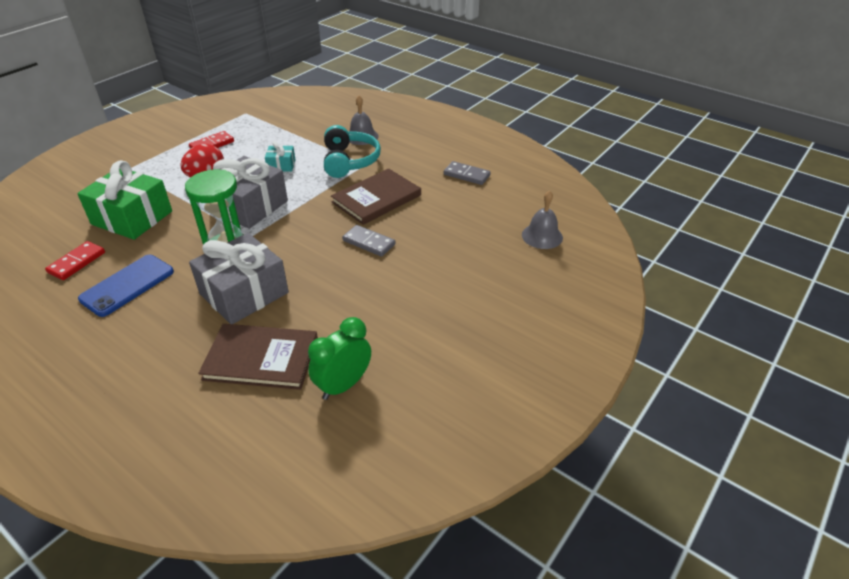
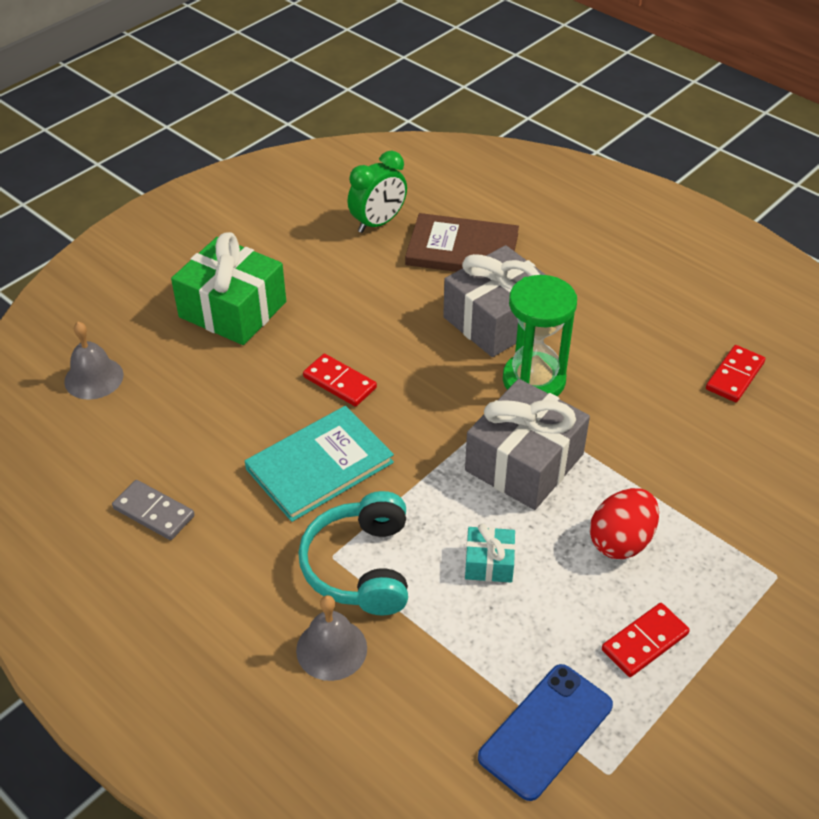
camera: 175 degrees left, 5 degrees up
green gift [77,160,172,240] -> green gift moved to [171,232,286,345]
blue phone [78,255,174,317] -> blue phone moved to [478,664,613,801]
brown book [331,168,421,225] -> turquoise book [245,406,394,522]
grey domino [342,225,396,257] -> red domino [303,354,377,407]

